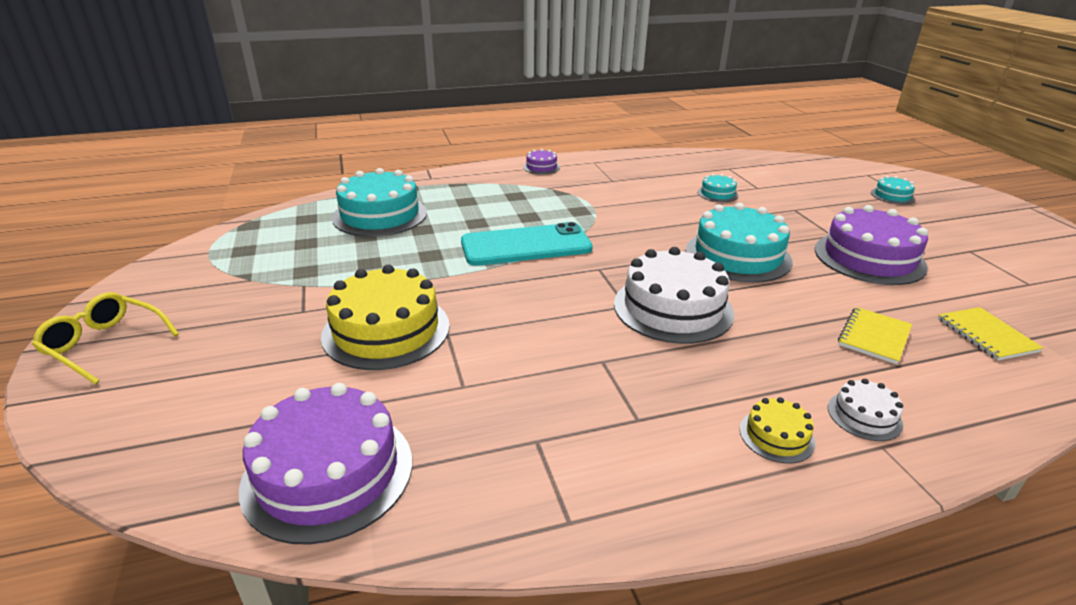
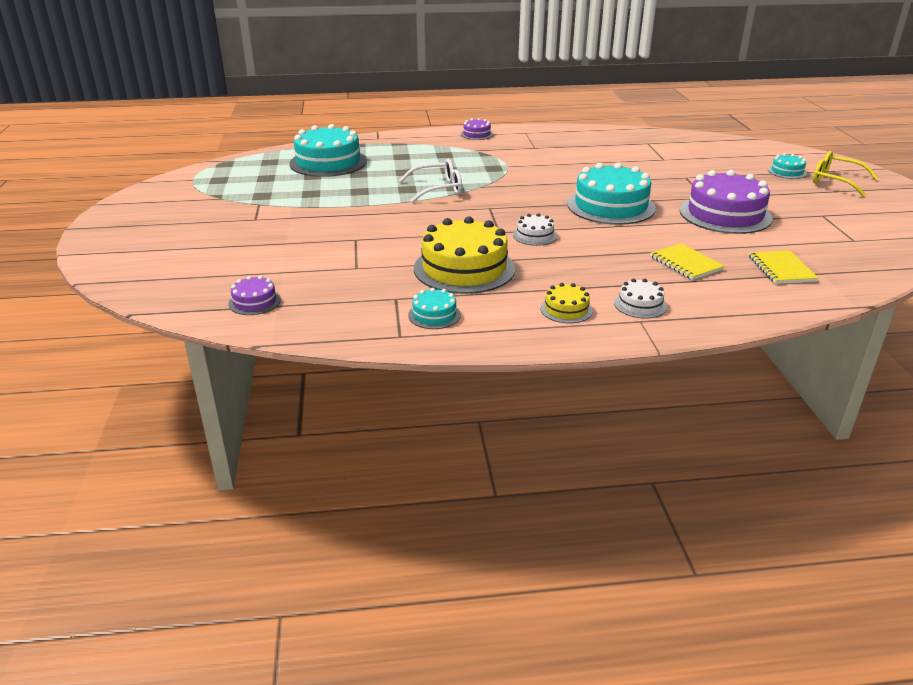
camera: 10 degrees right, 0 degrees up
yellow glasses [32,292,179,385] -> yellow glasses moved to [813,151,879,197]
purple cake [239,383,412,545] -> purple cake [228,276,281,315], size x0.47
yellow cake [321,265,450,370] -> yellow cake moved to [414,216,515,294]
turquoise phone [461,222,593,266] -> white glasses [399,159,462,203]
white cake [614,247,734,344] -> white cake [513,213,557,246], size x0.47
turquoise cake [697,174,738,202] -> turquoise cake moved to [408,288,461,329]
yellow notebook [838,307,912,364] -> yellow notebook turned 75 degrees counterclockwise [650,243,725,280]

